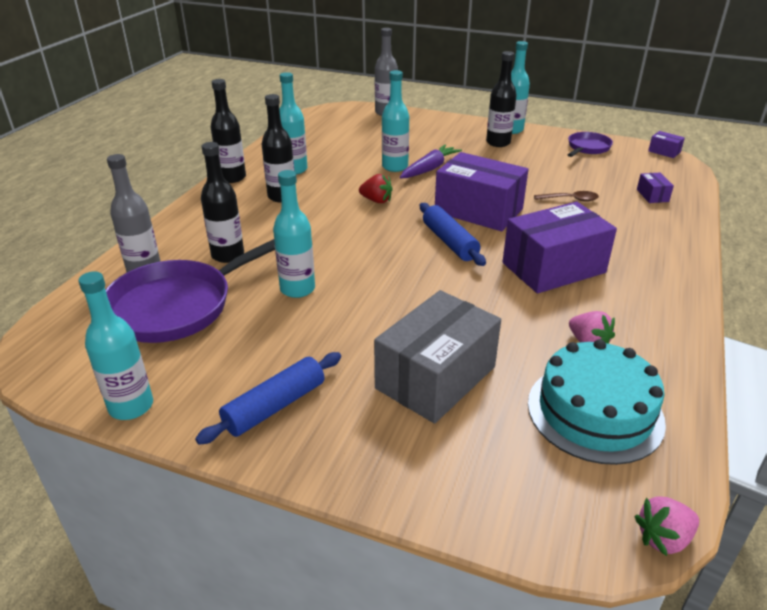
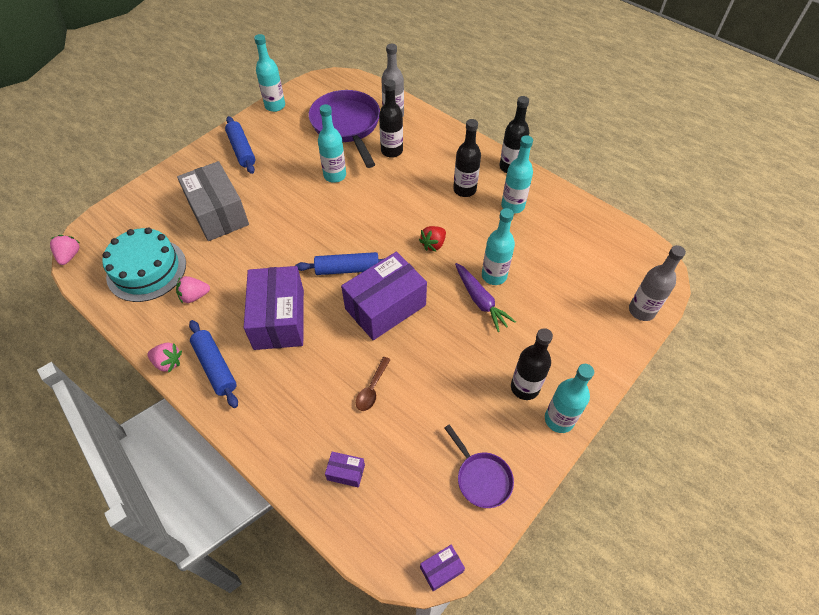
camera: 110 degrees right, 20 degrees up
none -> pink strawberry [147,343,182,372]
none -> blue rolling pin [189,320,238,408]

